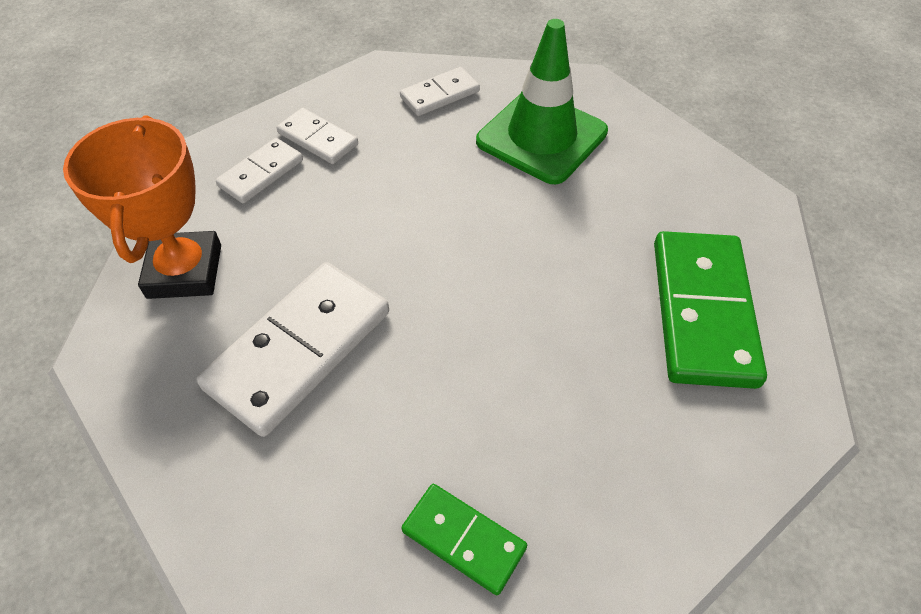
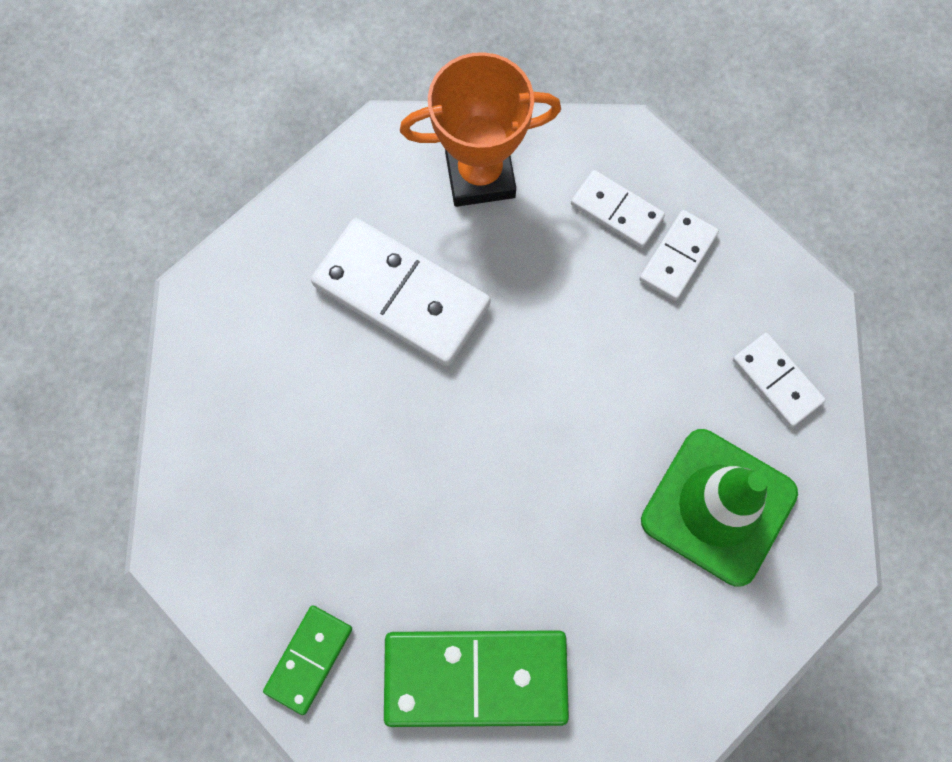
camera: 85 degrees right, 20 degrees up
green domino [401,484,527,595] -> green domino moved to [263,605,352,715]

